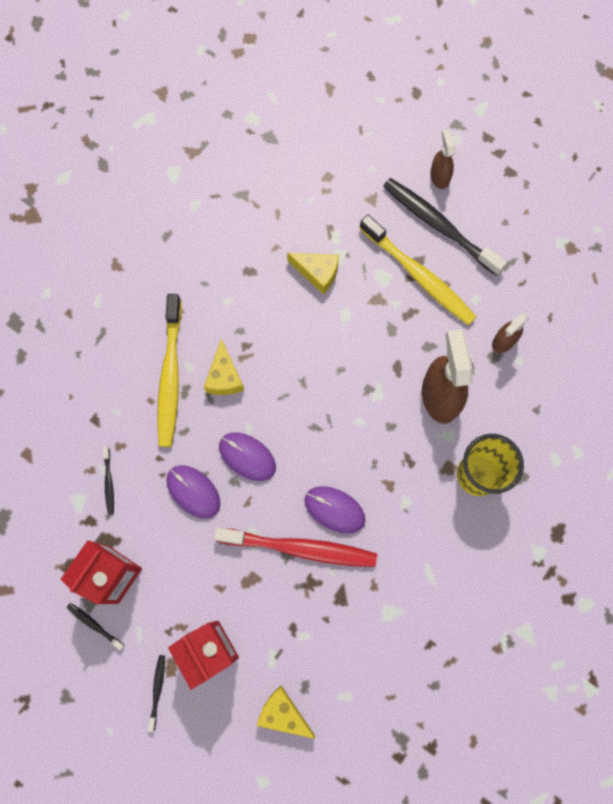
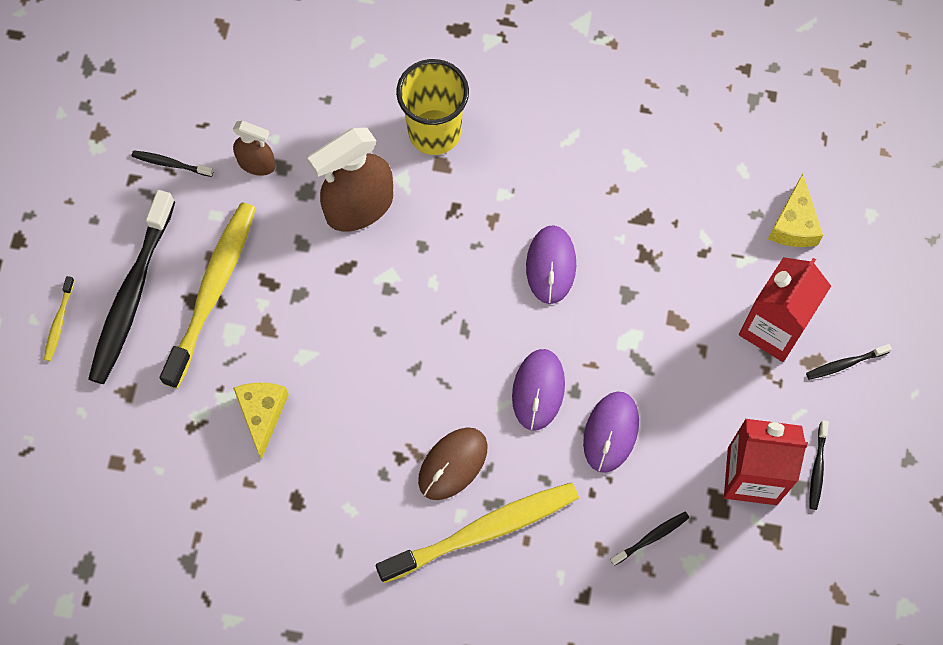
camera: 115 degrees left, 5 degrees down
yellow cheese [204,339,244,395] -> brown mouse [418,427,488,500]
red toothbrush [214,527,377,567] -> none
brown spray bottle [430,129,455,189] -> yellow toothbrush [44,276,75,361]
none -> black toothbrush [131,150,214,177]

